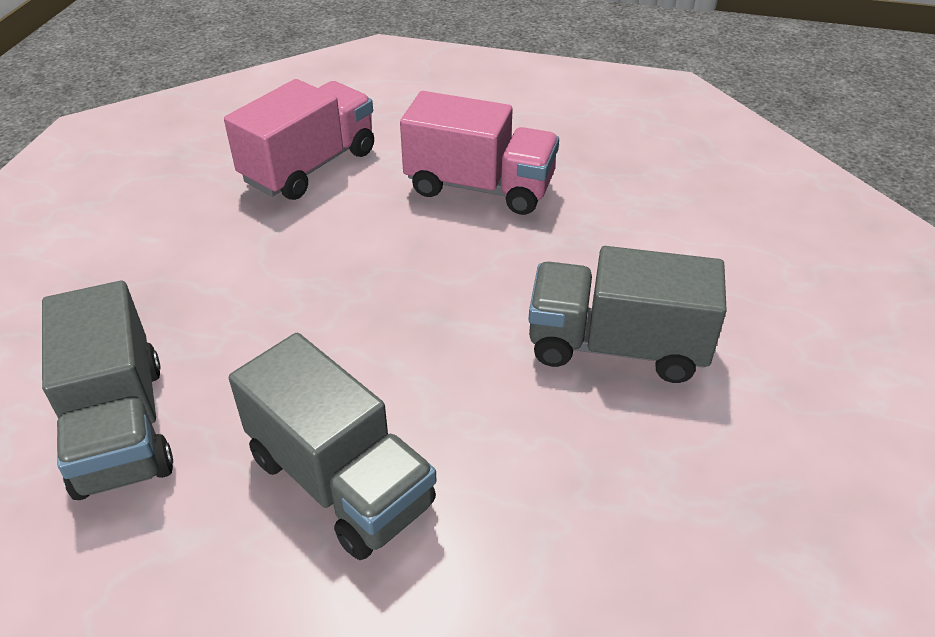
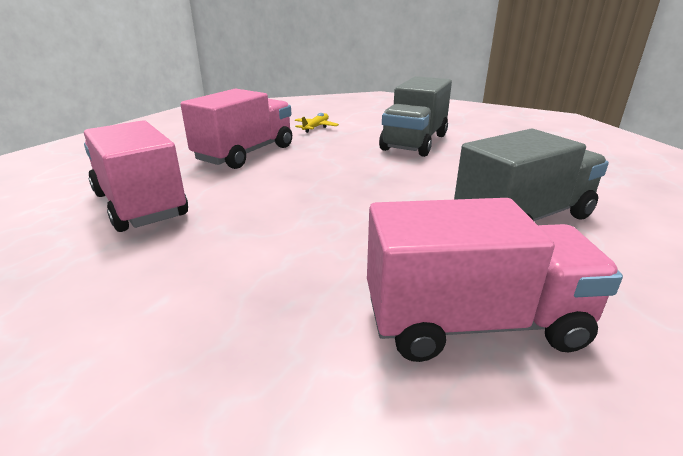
camera: 75 degrees left, 15 degrees down
grey truck [42,281,173,500] -> pink truck [367,198,623,362]
none -> yellow plane [295,113,339,133]

